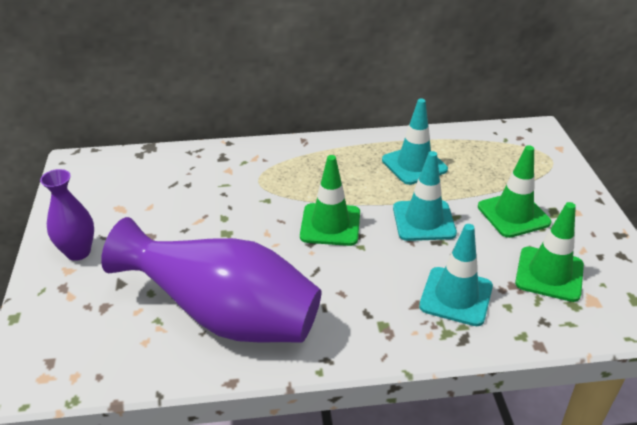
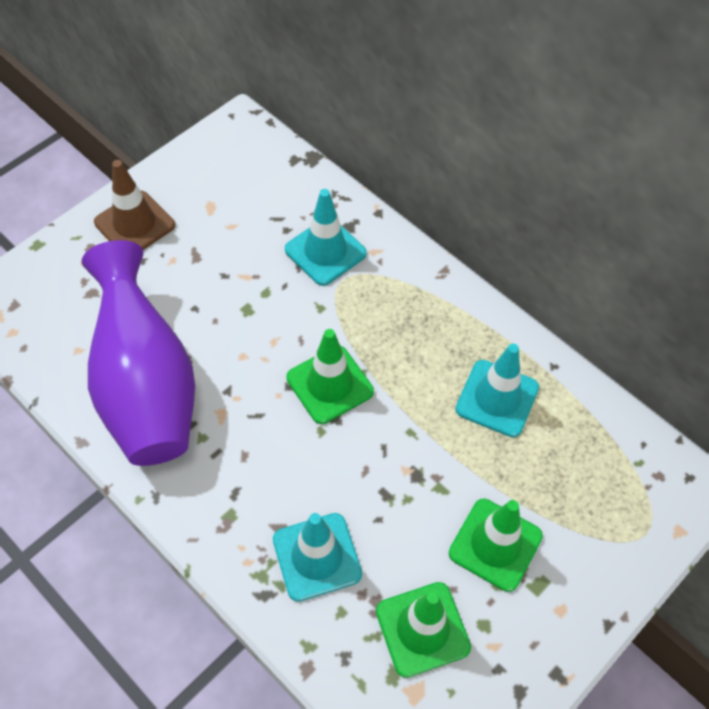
camera: 50 degrees right, 20 degrees up
purple vase [40,169,94,261] -> brown traffic cone [94,160,175,250]
turquoise traffic cone [393,151,457,241] -> turquoise traffic cone moved to [285,189,367,286]

